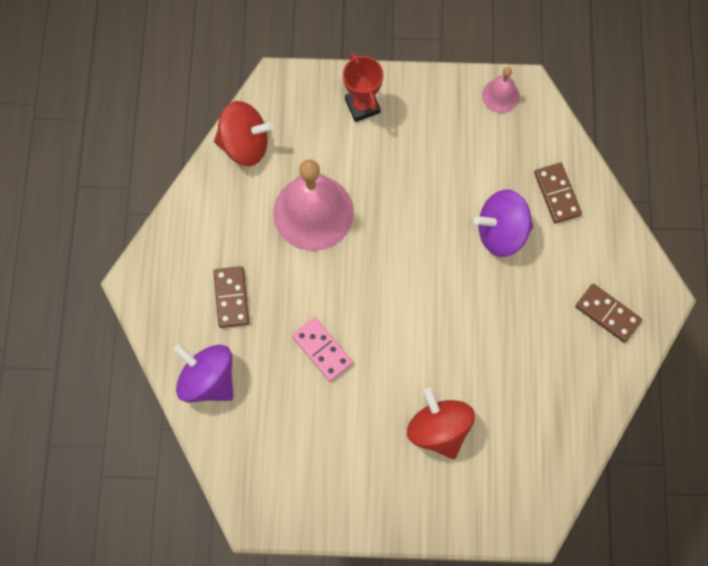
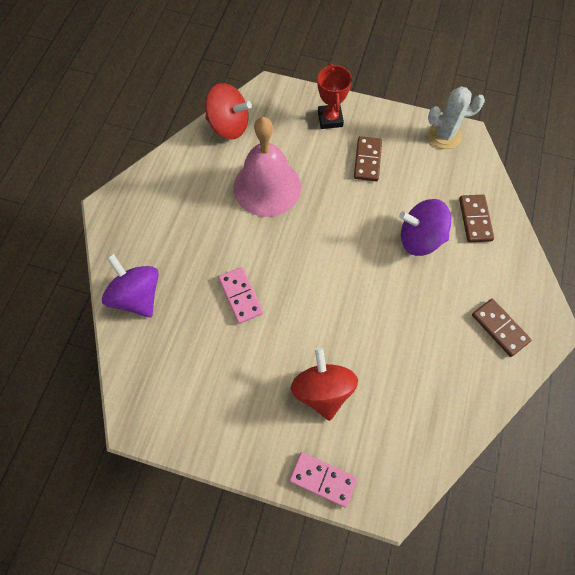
camera: 15 degrees right, 5 degrees down
brown domino [213,266,249,328] -> brown domino moved to [354,136,382,181]
pink bell [482,67,520,113] -> white cactus [428,87,485,149]
none -> pink domino [289,452,357,508]

